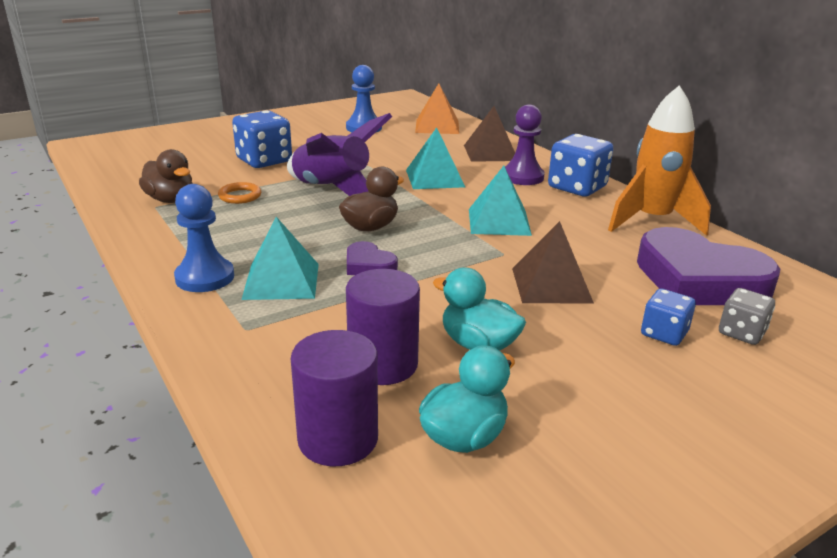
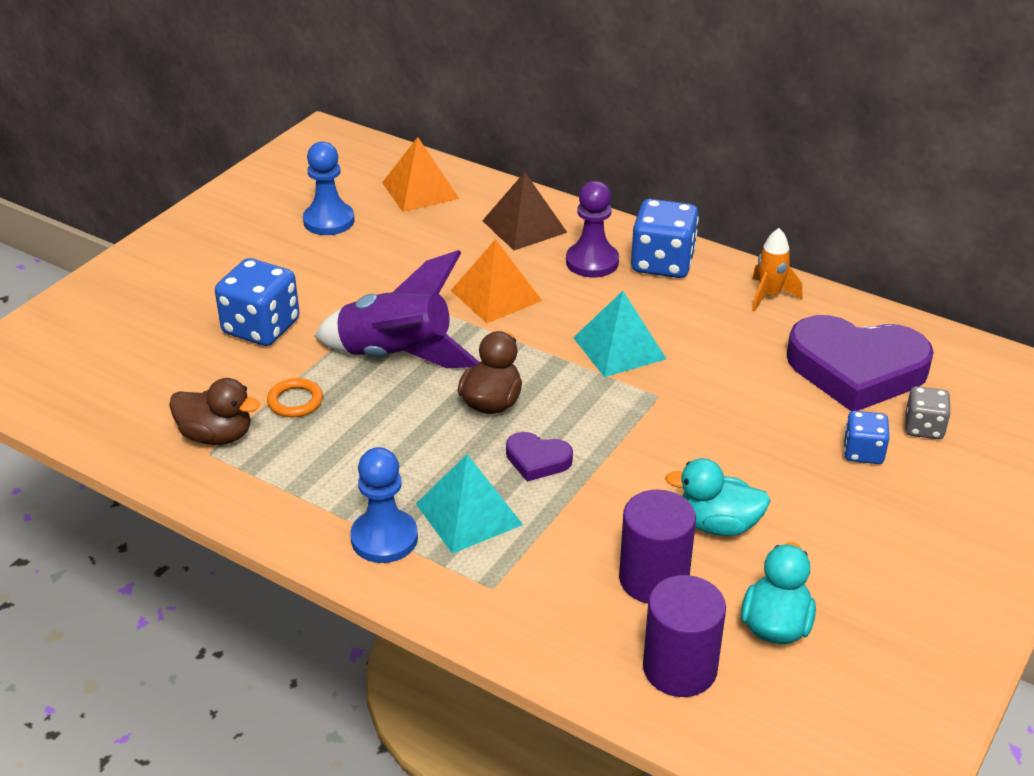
camera: 25 degrees left, 10 degrees up
turquoise pyramid [406,127,465,189] -> orange pyramid [450,239,542,323]
brown pyramid [512,221,594,303] -> none
orange rocket [608,85,711,236] -> orange rocket [752,228,802,312], size x0.52

